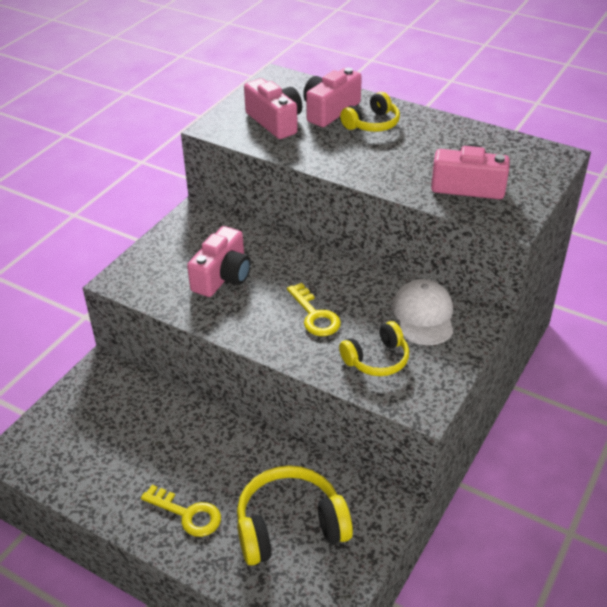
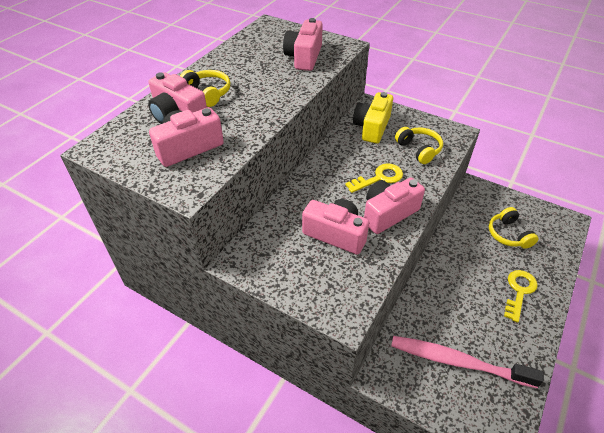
camera: 90 degrees left, 5 degrees up
yellow headphones [237,465,353,565] -> yellow headphones [489,207,538,249], size x0.61
white cap [392,279,454,345] -> yellow camera [353,92,393,144]
none -> pink camera [364,178,425,234]
none -> pink toothbrush [391,336,544,388]

